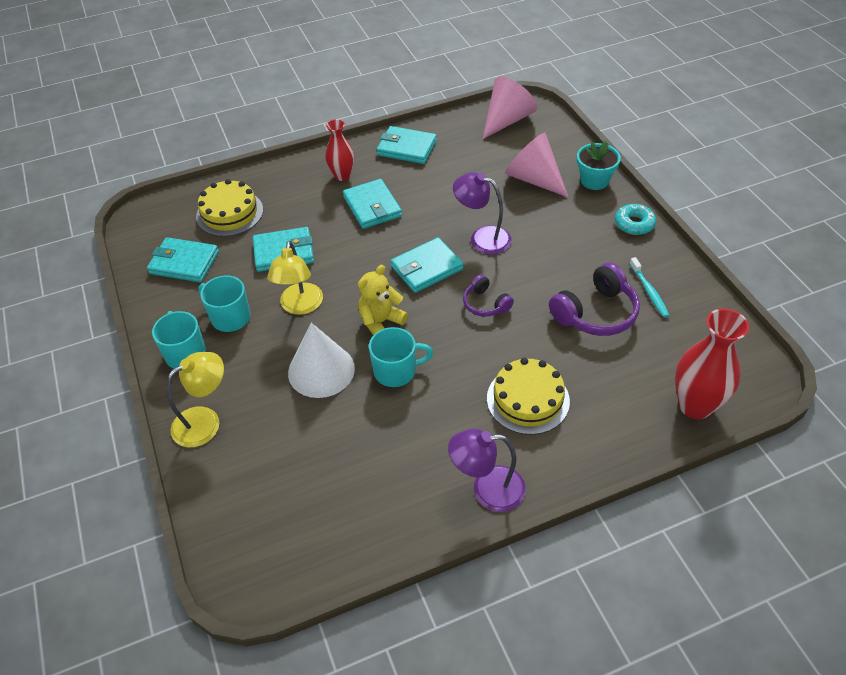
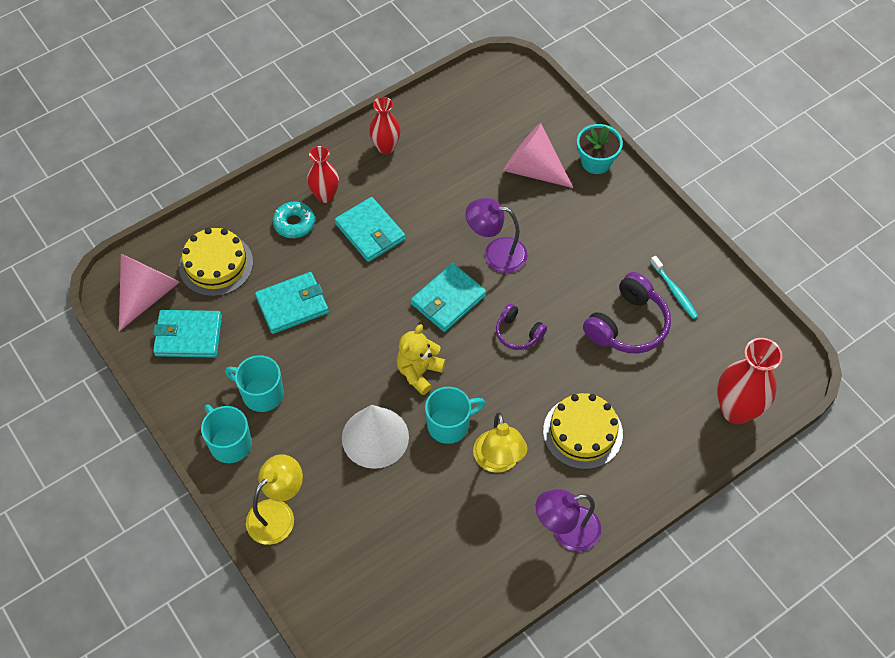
camera: 15 degrees left, 10 degrees up
yellow lamp [267,241,323,315] -> yellow lamp moved to [473,412,527,473]
turquoise wallet [376,126,437,164] -> red vase [369,97,400,154]
pink cone [483,76,537,139] -> pink cone moved to [119,254,180,331]
turquoise donut [615,204,656,235] -> turquoise donut moved to [273,201,315,238]

